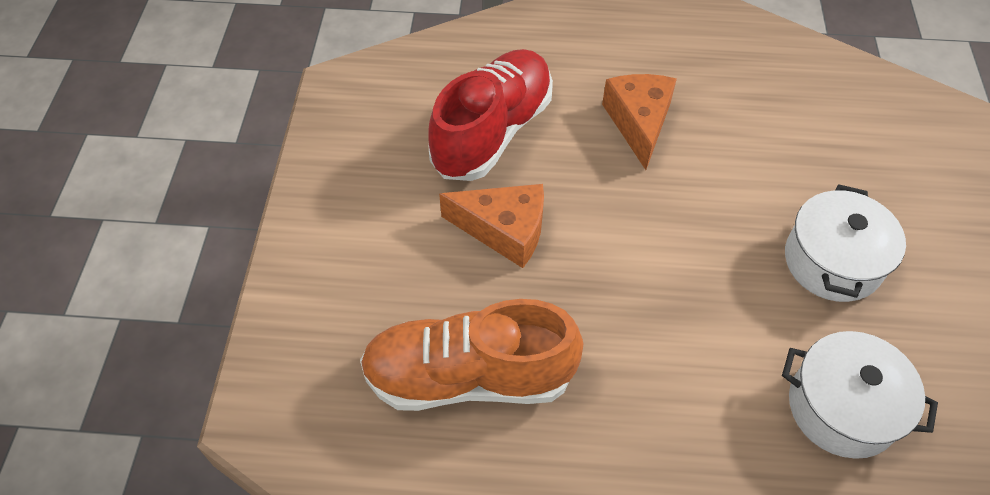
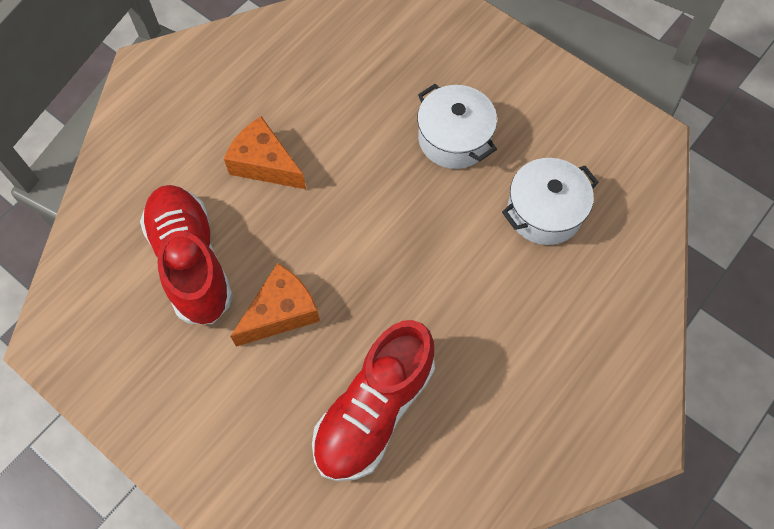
camera: 55 degrees left, 10 degrees up
orange shoe [360,299,583,411] -> red shoe [312,320,435,481]

